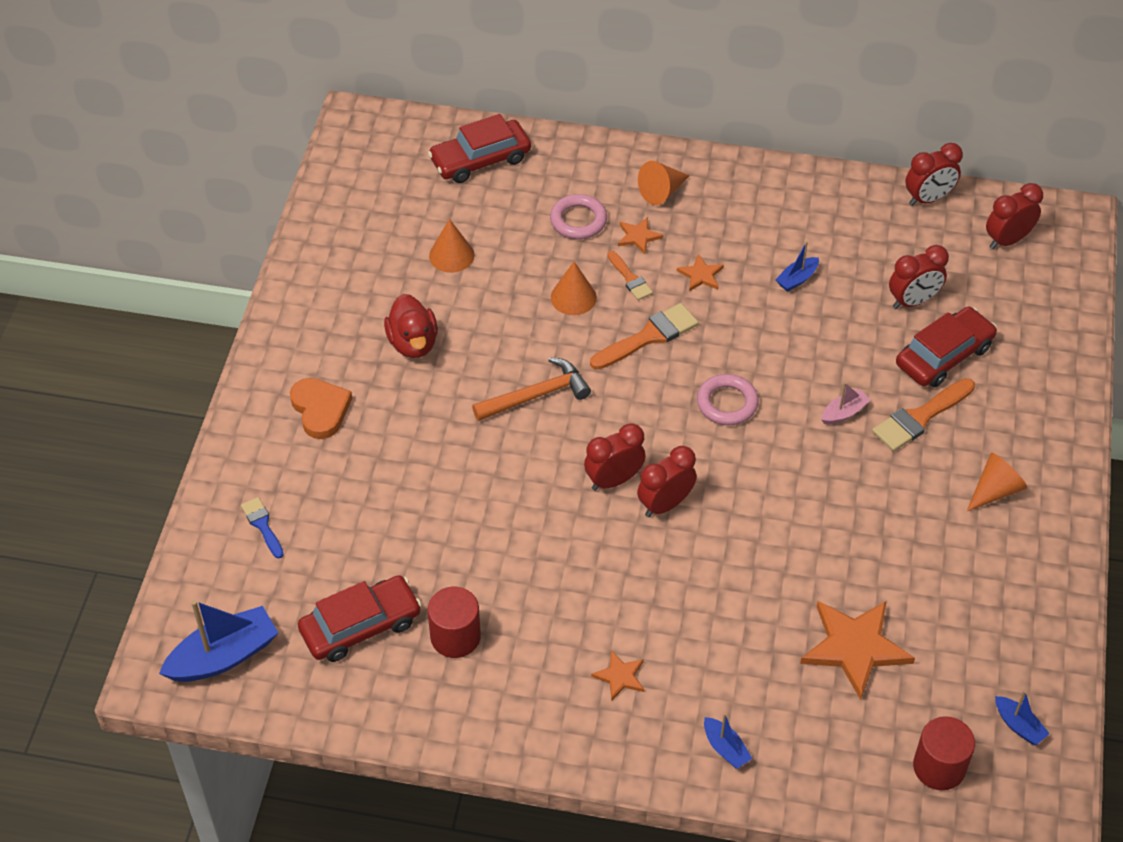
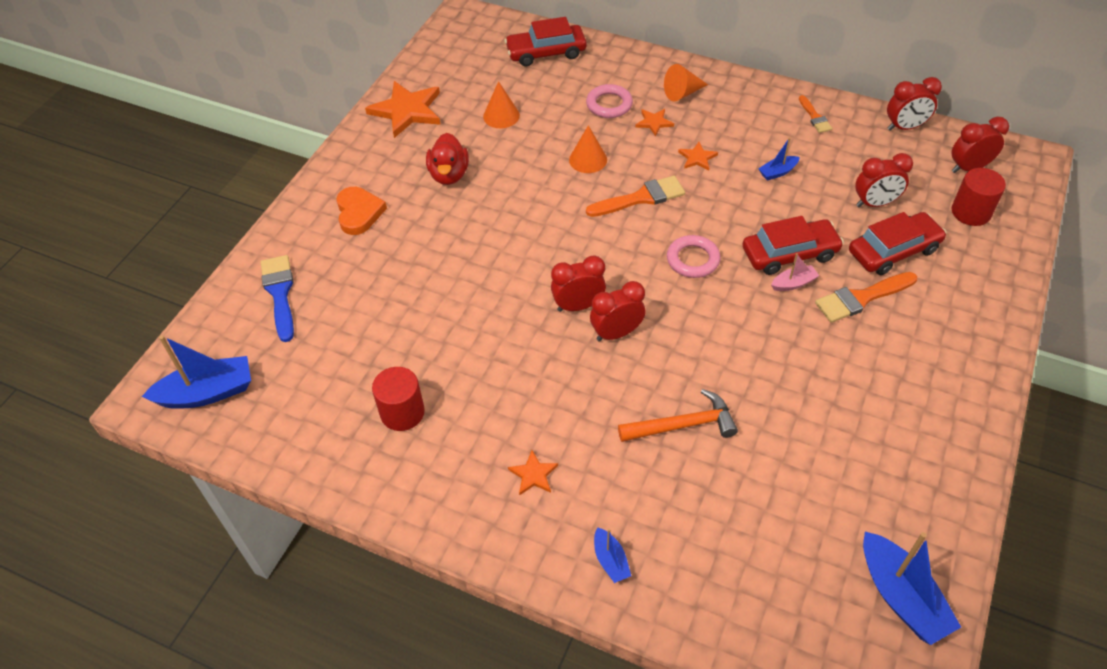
camera: 15 degrees right, 0 degrees up
blue brush [241,497,284,558] -> blue brush [261,255,294,342], size x1.70
red car [298,575,422,662] -> red car moved to [743,216,844,275]
orange hammer [472,357,591,421] -> orange hammer moved to [618,389,738,442]
orange brush [608,251,653,300] -> orange brush moved to [799,95,832,133]
orange star [800,601,915,700] -> orange star moved to [365,81,441,138]
red cylinder [913,716,975,790] -> red cylinder moved to [952,168,1006,226]
orange cone [967,453,1027,511] -> none
blue boat [995,690,1050,745] -> blue boat [863,532,961,645], size x1.96

